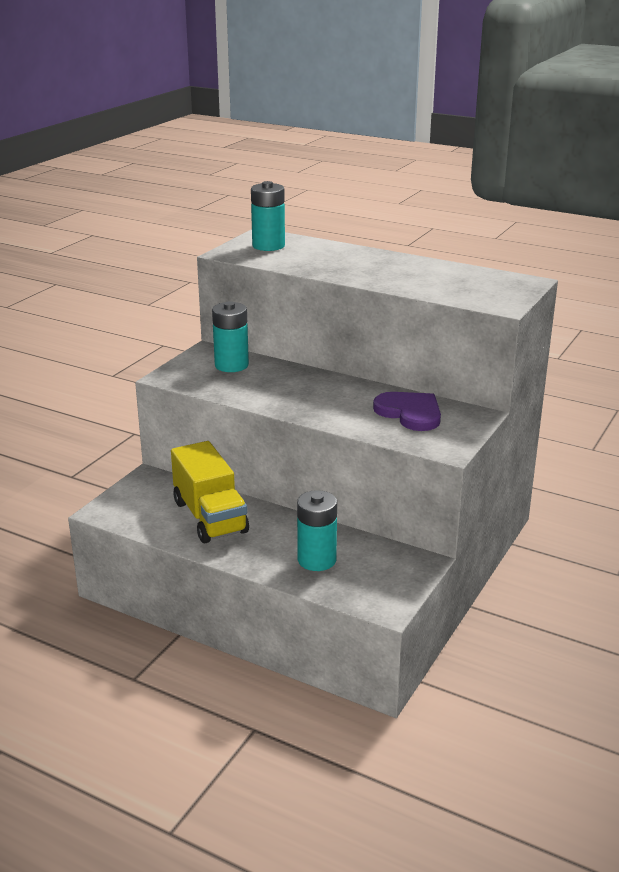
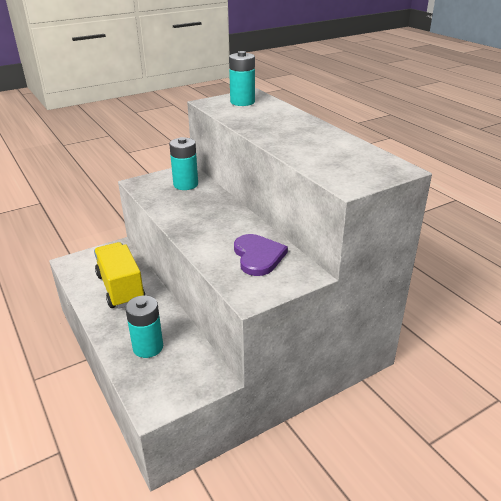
camera: 30 degrees right, 5 degrees up
yellow truck [171,441,249,543] -> yellow truck turned 150 degrees clockwise [94,242,145,309]

